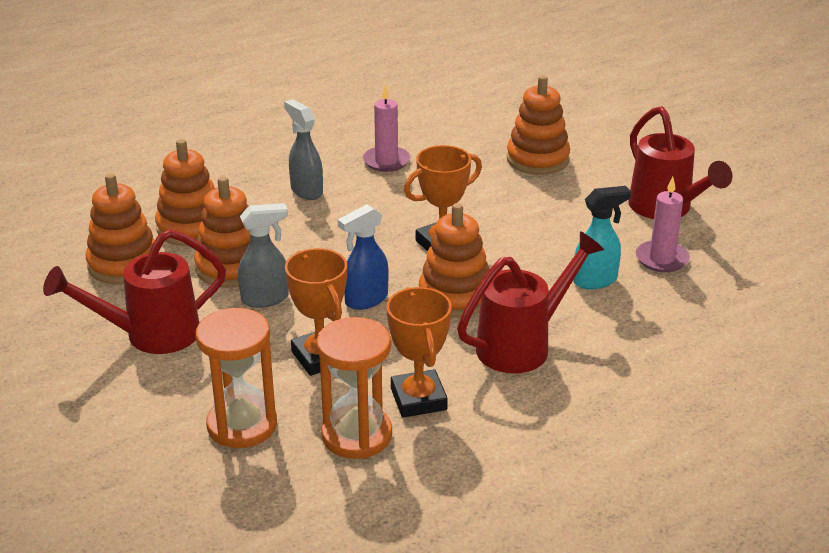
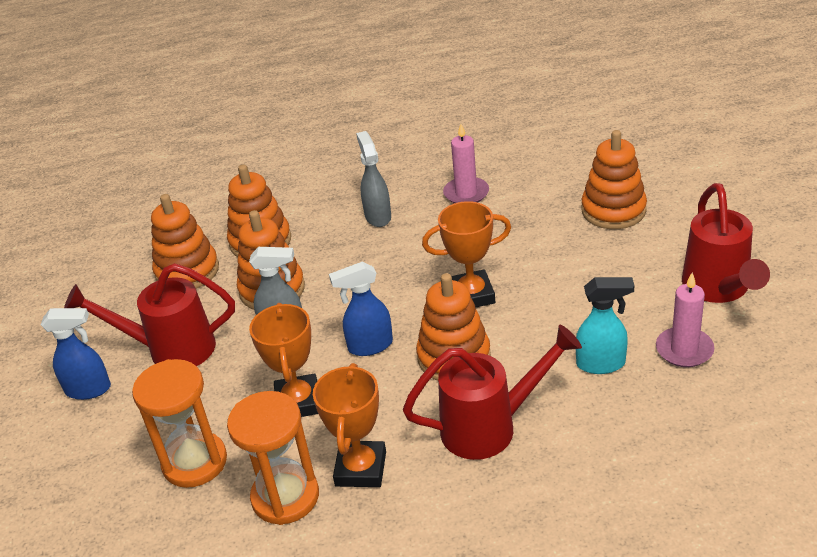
camera: 25 degrees right, 5 degrees up
none -> blue spray bottle [41,308,111,400]

